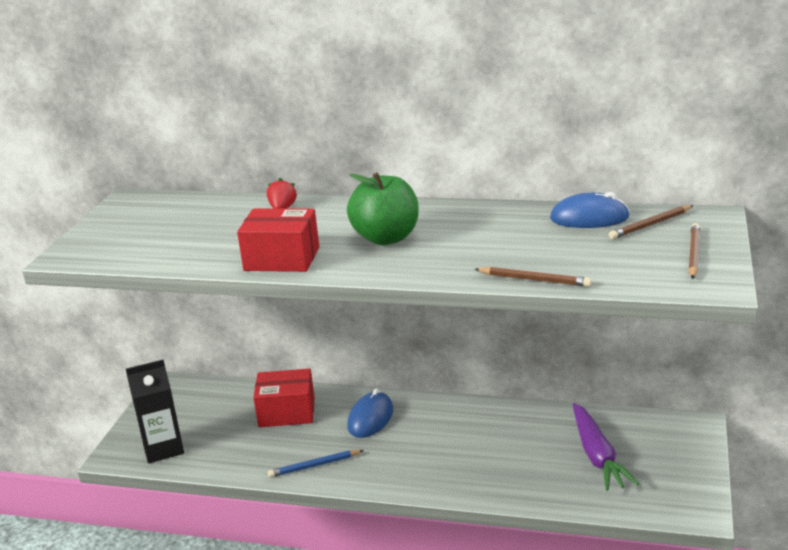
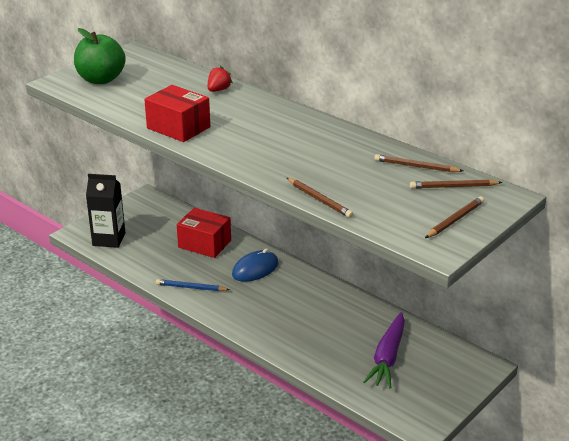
camera: 25 degrees right, 5 degrees up
green apple [347,172,419,245] -> green apple moved to [74,28,126,84]
blue mouse [550,192,630,228] -> brown pencil [374,154,463,172]

